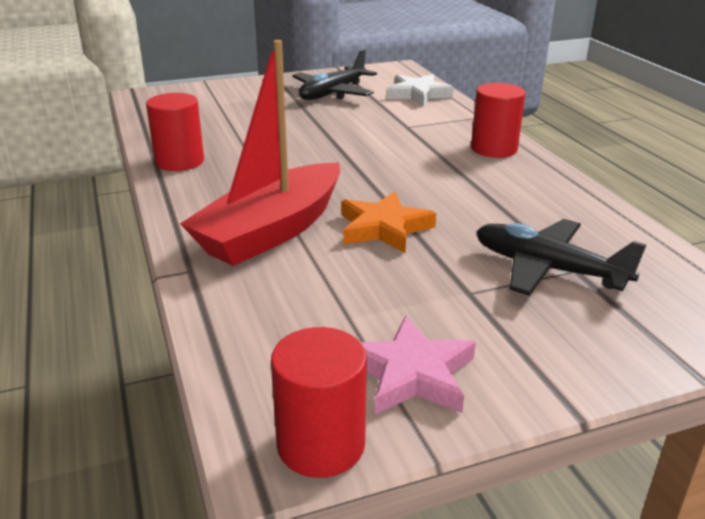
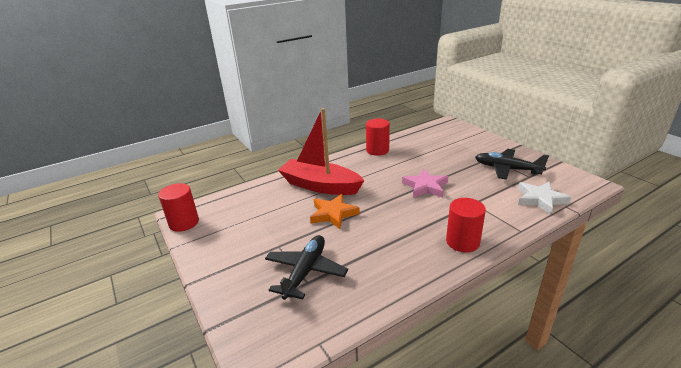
camera: 80 degrees right, 0 degrees up
pink star [360,315,476,415] -> pink star moved to [402,169,448,198]

